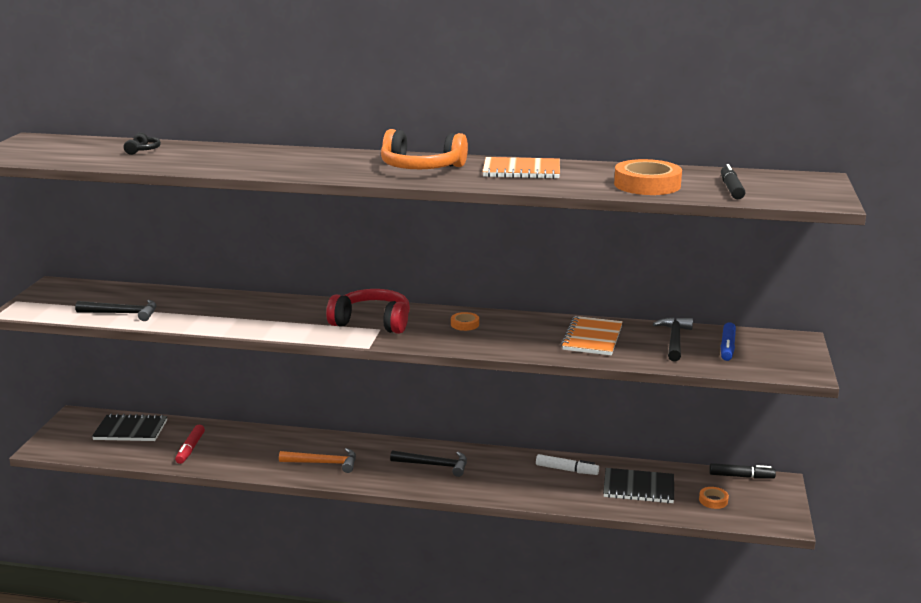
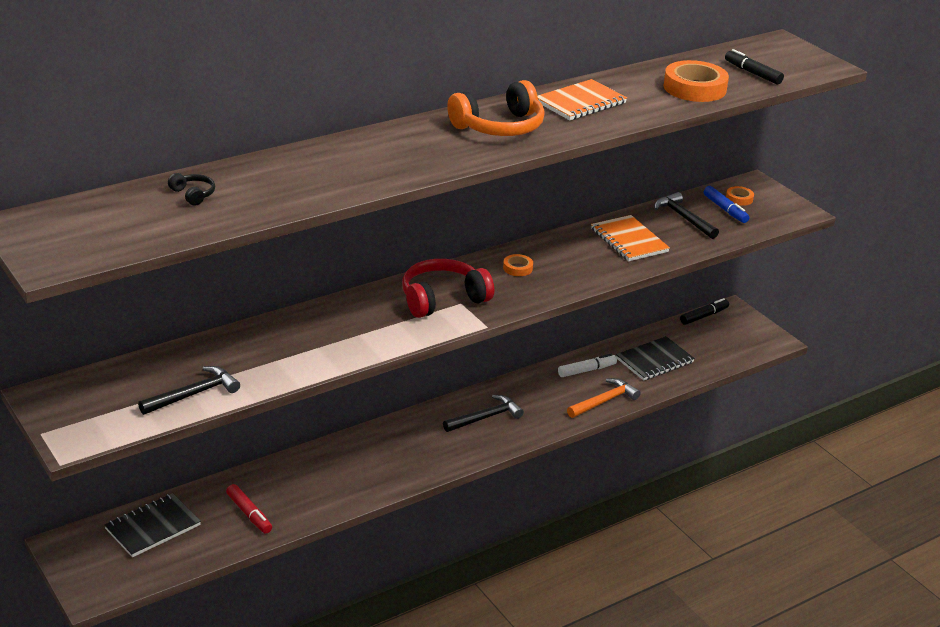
camera: 45 degrees left, 10 degrees up
orange hammer [279,448,356,473] -> orange hammer moved to [567,378,641,418]
orange tape [699,487,729,509] -> orange tape moved to [726,186,754,206]

